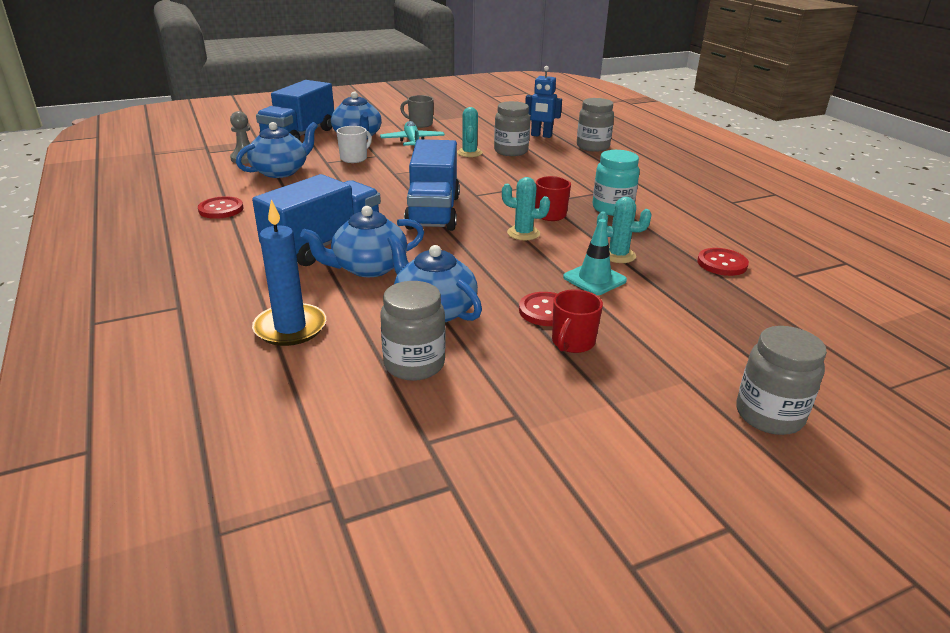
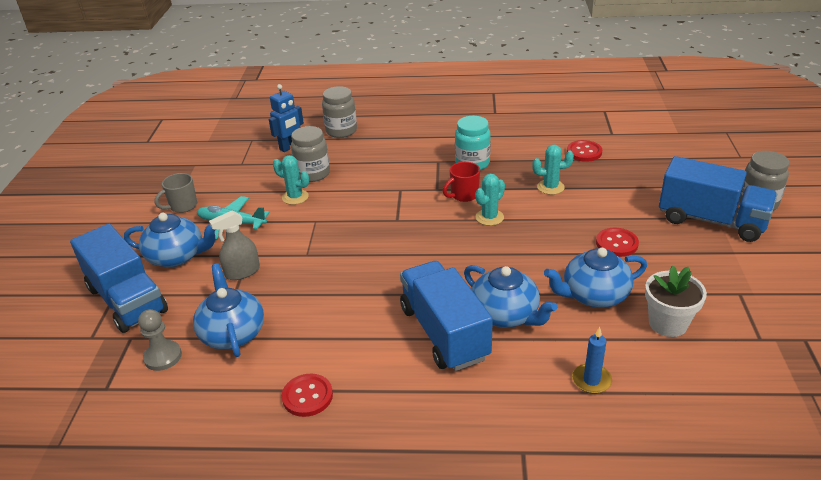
camera: 60 degrees left, 5 degrees up
blue candle [252,199,326,346] -> blue candle [572,327,612,394], size x0.62
blue teapot [300,206,424,277] -> blue teapot turned 45 degrees counterclockwise [464,265,557,328]
white mug [336,126,372,163] -> grey spray bottle [209,211,260,280]
grey jar [380,281,446,381] -> white flower pot [645,266,707,337]
blue truck [404,139,460,231] -> blue truck moved to [659,156,777,242]
red mug [552,289,603,353] -> none
turquoise traffic cone [563,219,627,295] -> none
turquoise cactus [597,197,652,263] -> turquoise cactus turned 45 degrees clockwise [532,144,574,195]

